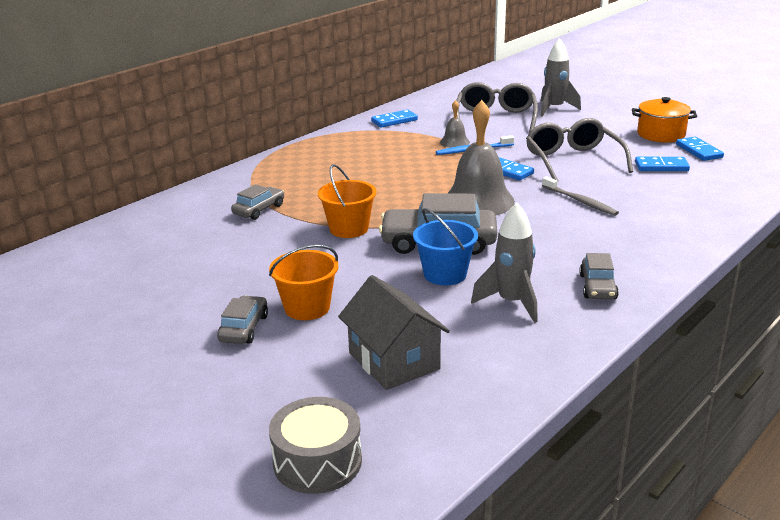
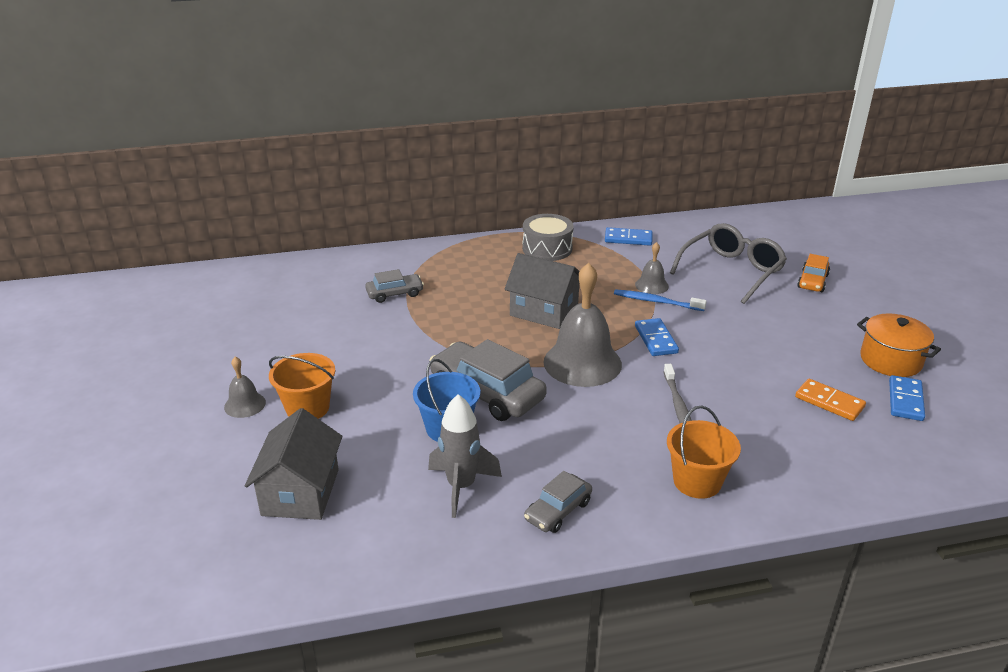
camera: 35 degrees right, 5 degrees up
grey car [217,296,268,344] -> grey bell [224,357,266,418]
grey drum [269,397,362,494] -> grey drum moved to [522,214,574,261]
orange bucket [318,164,376,238] -> orange bucket moved to [667,406,741,499]
grey glasses [526,118,633,182] -> none
grey rocket [541,38,581,117] -> orange car [797,254,830,292]
blue domino [635,157,690,171] -> orange domino [795,379,866,421]
none -> grey house [504,253,580,329]

